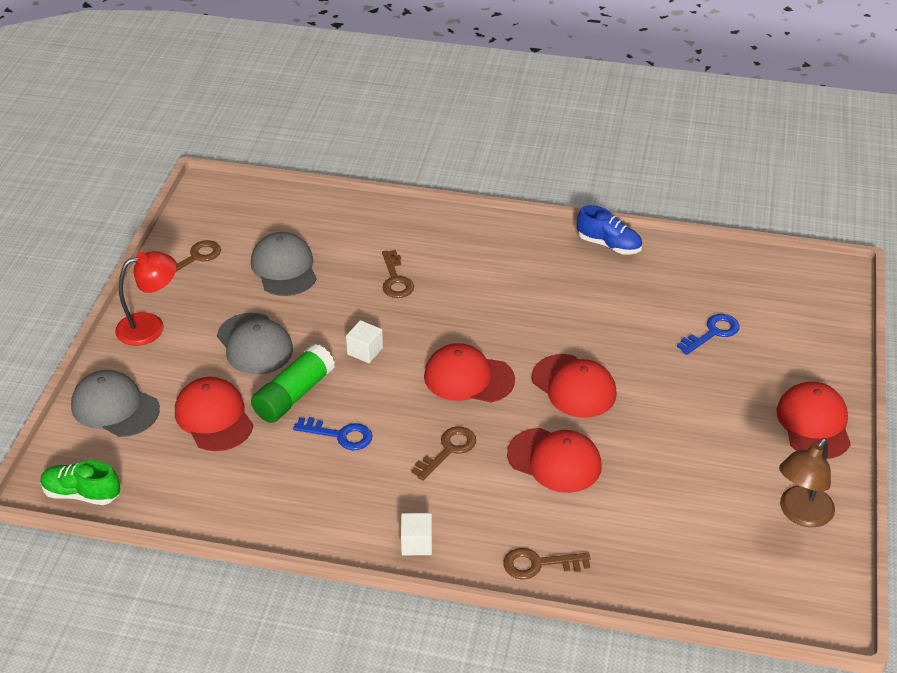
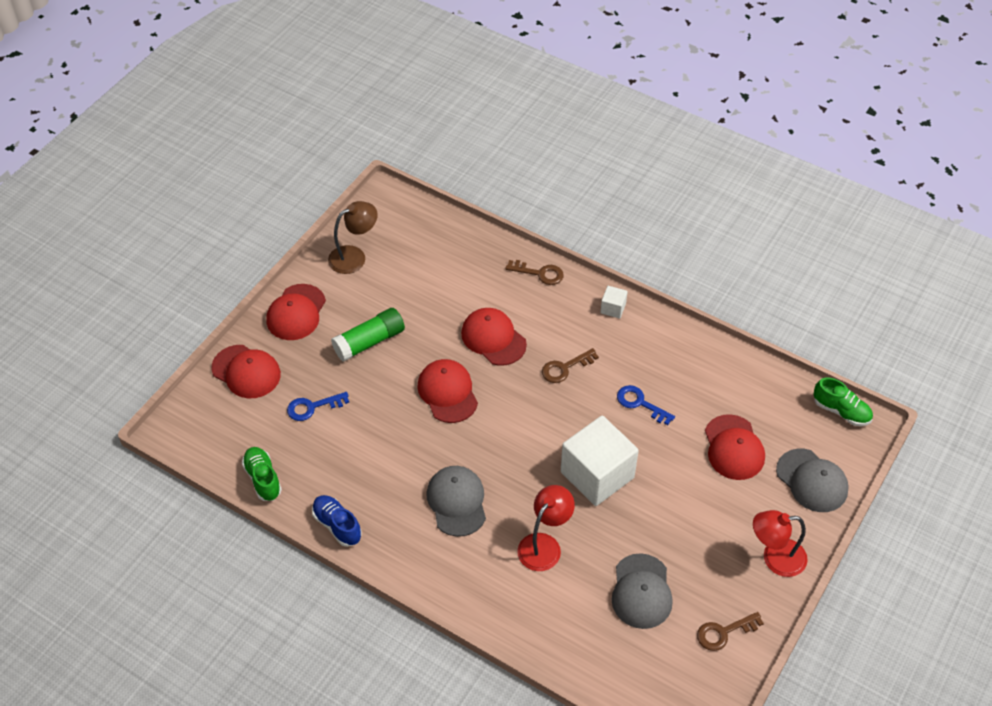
camera: 160 degrees left, 10 degrees up
grey cap [217,313,293,375] -> grey cap moved to [426,466,486,537]
green glue stick [251,344,335,423] -> green glue stick moved to [331,308,405,361]
white cube [346,320,383,363] -> white cube [561,416,639,506], size x2.35
brown key [382,250,414,298] -> red lamp [517,485,575,571]
red cap [424,343,515,403] -> red cap moved to [211,345,281,398]
none -> green shoe [242,447,282,501]

